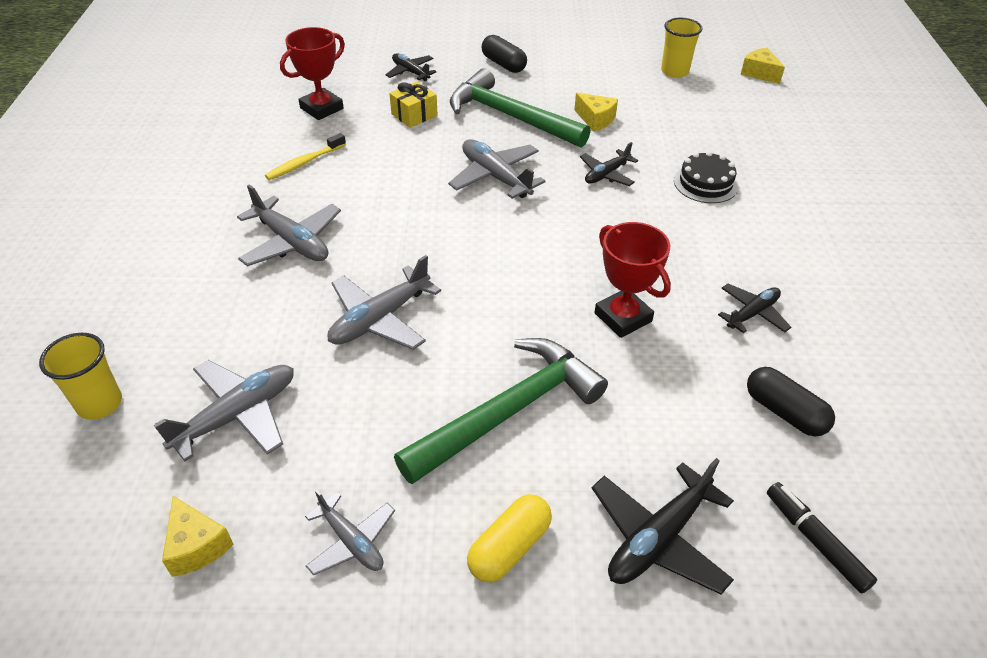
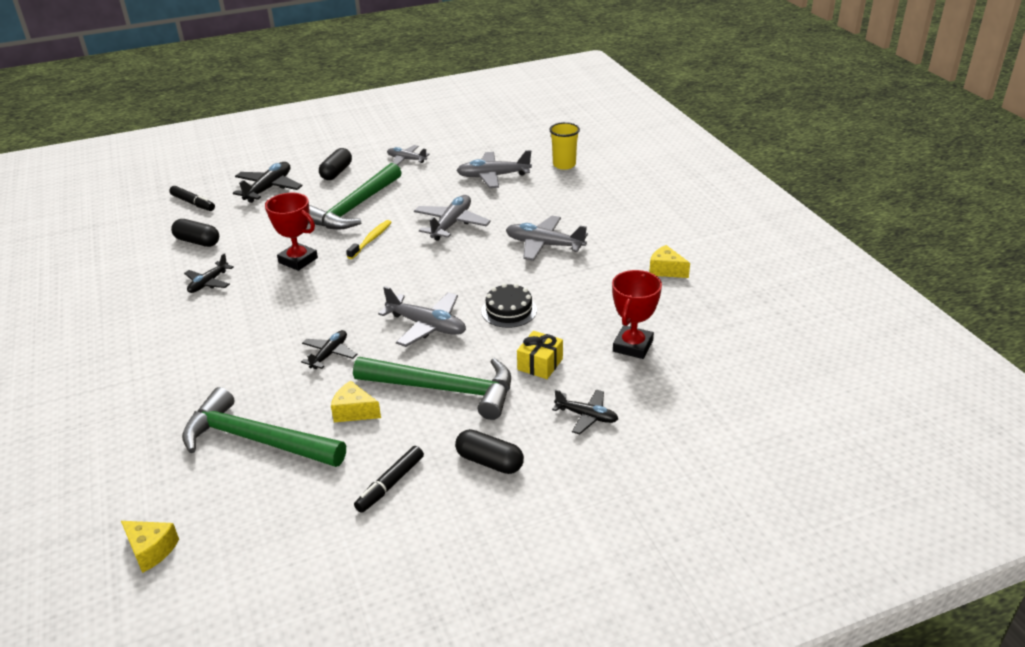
camera: 160 degrees right, 10 degrees down
grey plane [154,360,294,461] -> grey plane turned 60 degrees clockwise [456,150,532,188]
yellow cheese [162,496,234,577] -> yellow cheese moved to [649,245,690,278]
yellow toothbrush [265,133,346,180] -> yellow toothbrush moved to [346,220,392,259]
yellow capsule [467,494,552,582] -> black capsule [319,148,352,180]
yellow cup [661,18,702,78] -> none
black cake [674,151,738,203] -> black cake moved to [481,283,537,328]
none -> green hammer [182,387,346,467]
none -> black marker [354,446,424,513]

